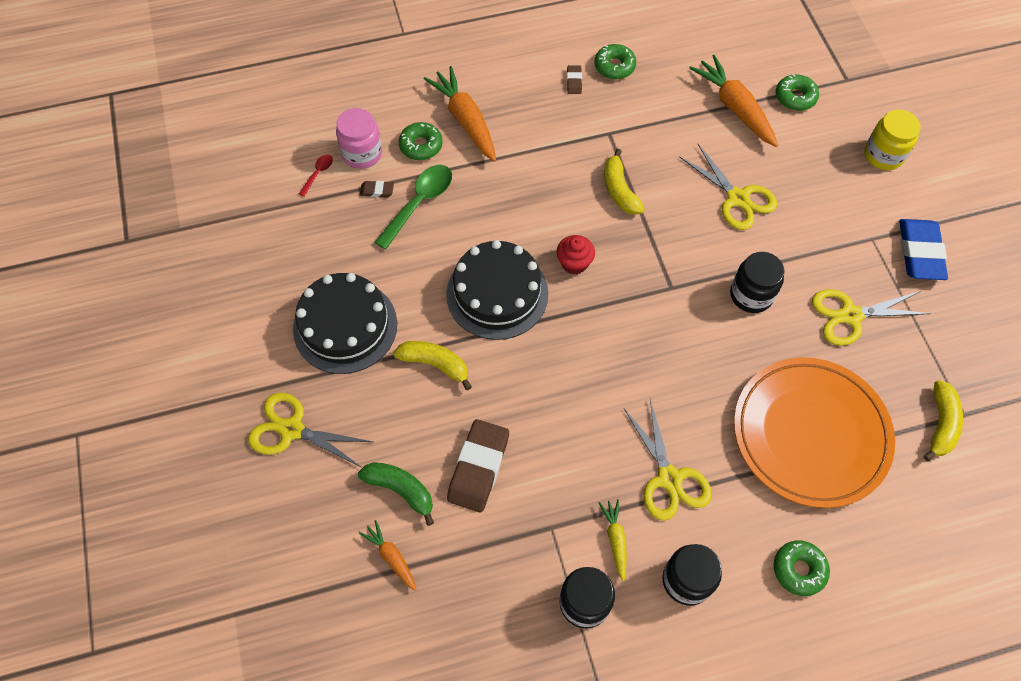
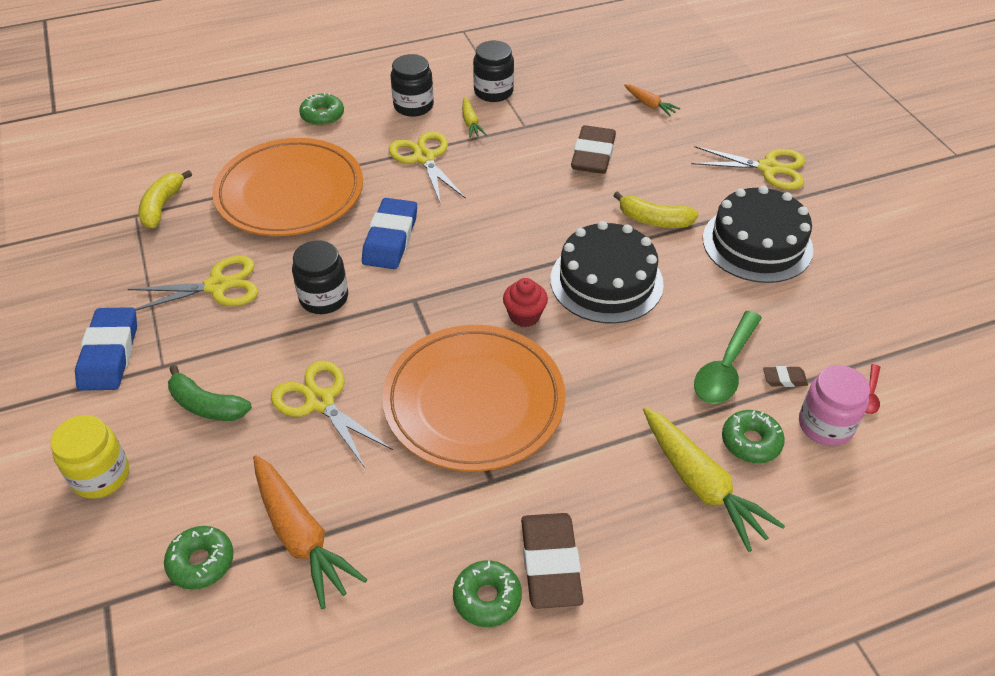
camera: 175 degrees right, 15 degrees down
green banana [358,462,434,526] -> green banana moved to [168,365,252,421]
orange carrot [424,66,496,162] -> yellow carrot [643,407,785,552]
brown eraser [567,65,582,94] -> brown eraser [521,513,584,609], size x2.20
yellow banana [604,149,645,215] -> orange plate [382,325,565,472]
none -> blue eraser [362,198,417,269]

